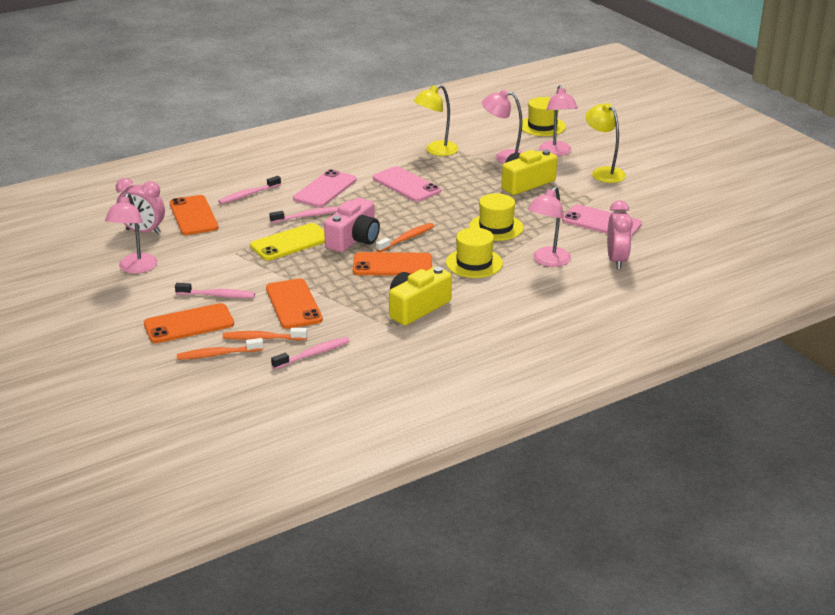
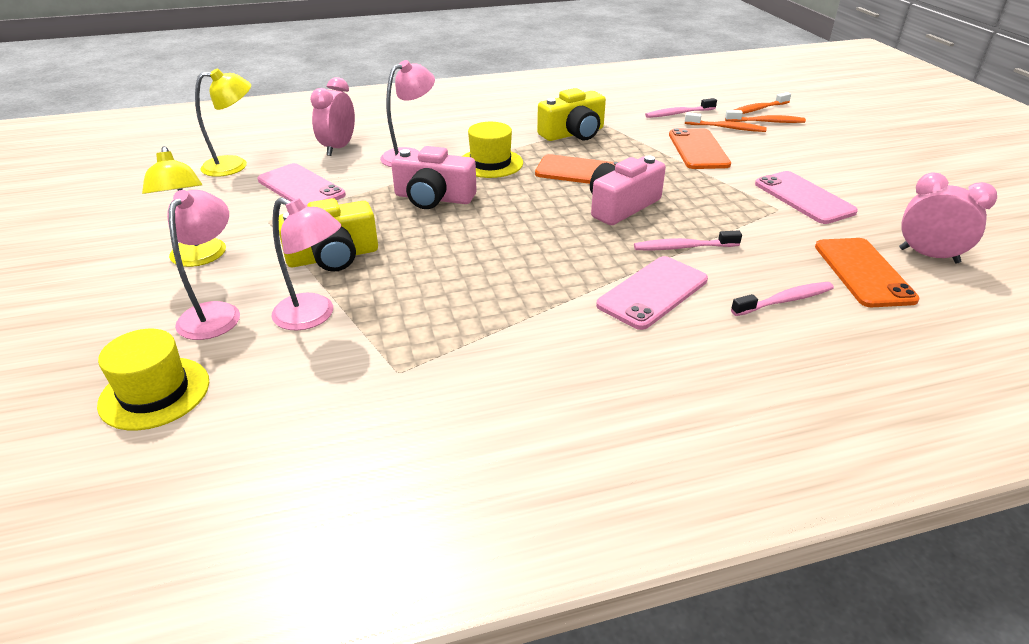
camera: 165 degrees left, 5 degrees up
pink lamp [105,192,158,274] -> none
orange phone [144,303,234,343] -> none
pink toothbrush [175,283,255,298] -> none
yellow phone [250,223,325,260] -> none
pink phone [373,166,441,202] -> pink phone moved to [755,171,858,224]
orange toothbrush [376,223,434,252] -> orange toothbrush moved to [734,92,791,114]
yellow lamp [414,85,459,156] -> yellow lamp moved to [195,68,251,177]
yellow hat [469,193,523,241] -> pink camera [391,146,477,209]

